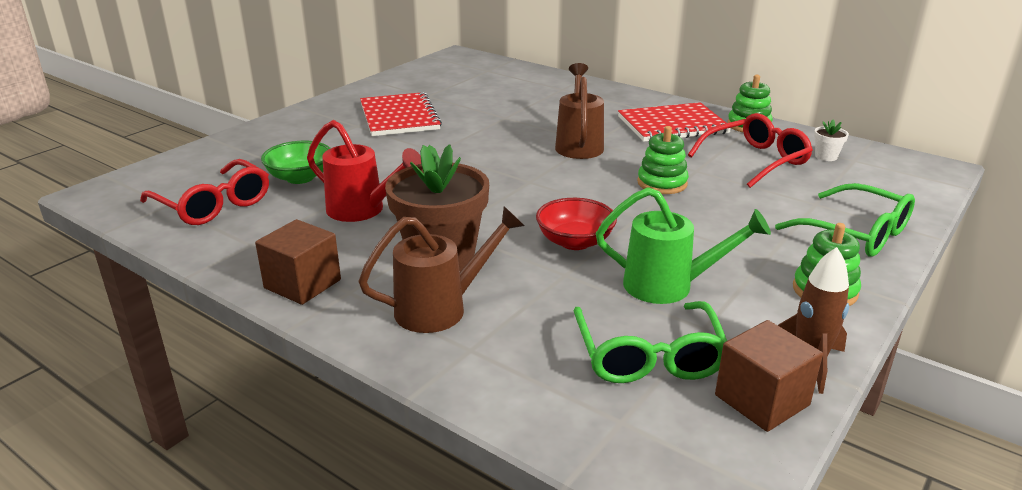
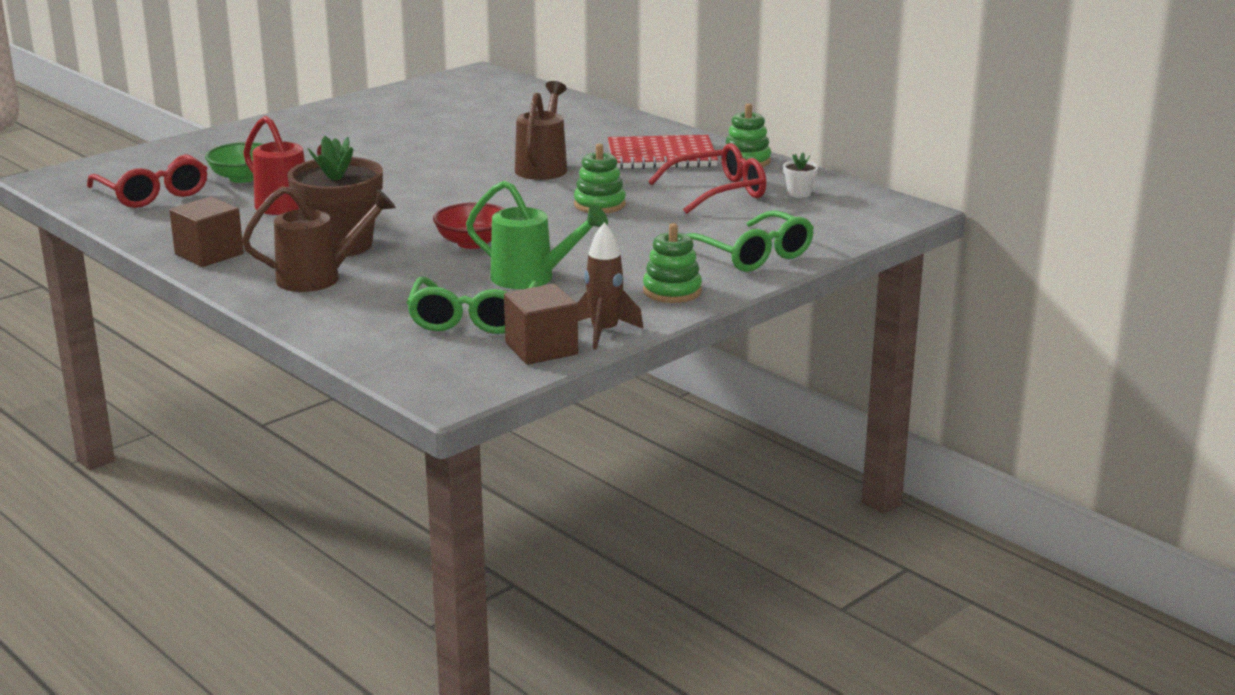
camera: 10 degrees right, 5 degrees down
red notebook [360,92,442,136] -> none

